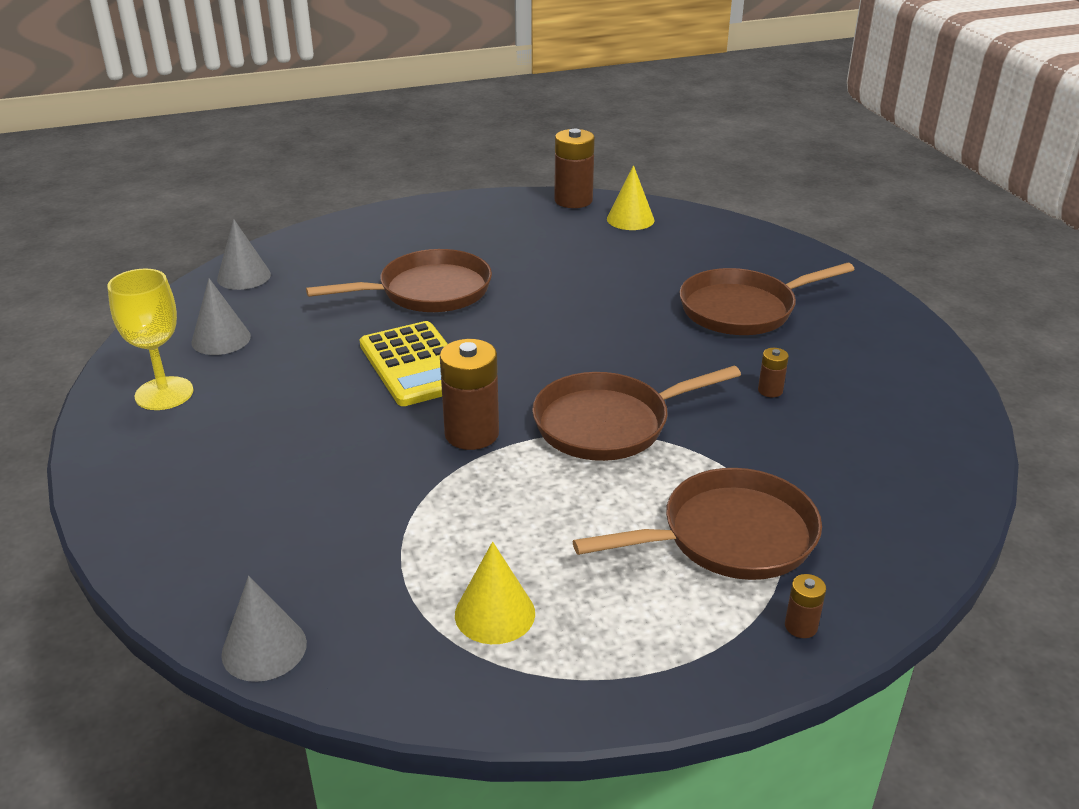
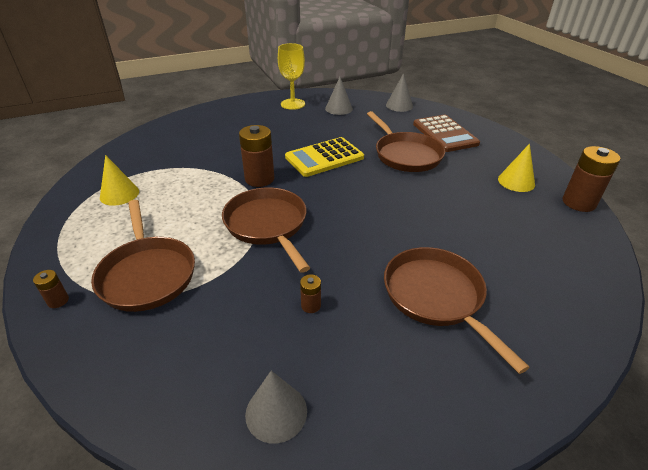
camera: 85 degrees right, 5 degrees up
grey cone [221,576,307,682] -> grey cone moved to [245,371,307,444]
yellow cone [607,165,655,230] -> yellow cone moved to [498,144,535,192]
none -> brown calculator [413,115,480,152]

